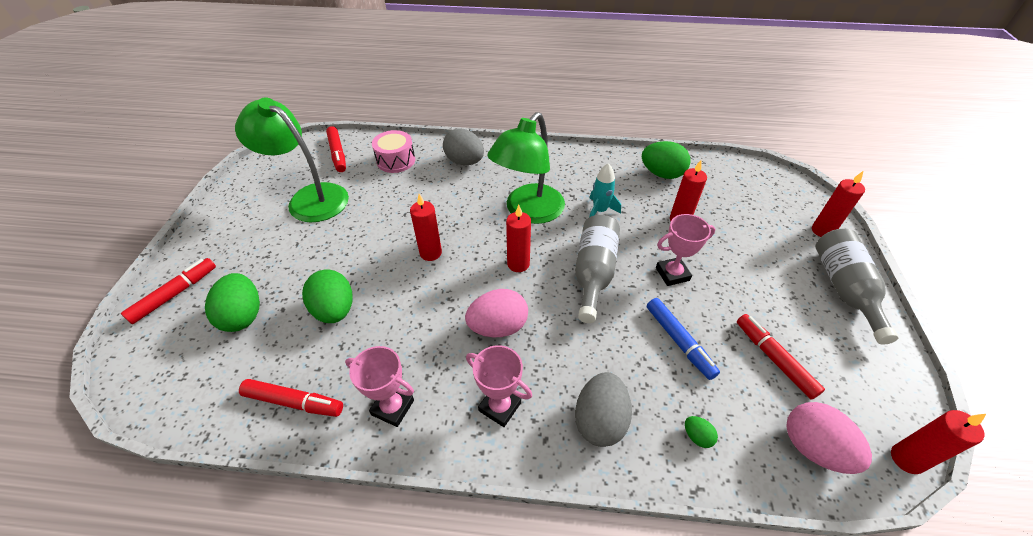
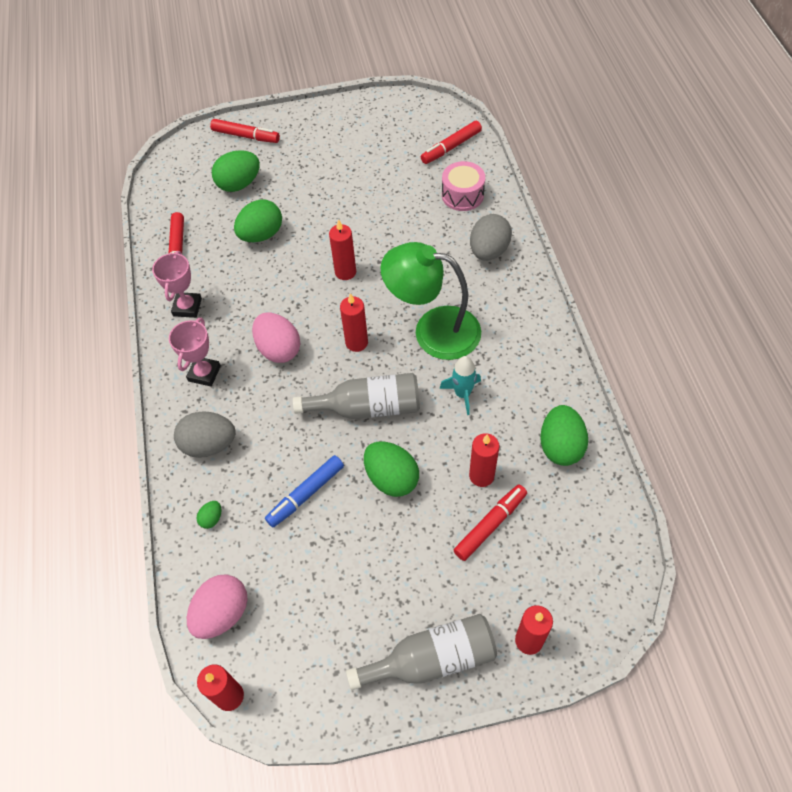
camera: 75 degrees right, 10 degrees up
green lamp [235,97,349,222] -> none
pink trophy [656,214,715,286] -> green egg [364,442,419,497]
red marker [737,314,825,400] -> red marker moved to [454,485,527,561]

